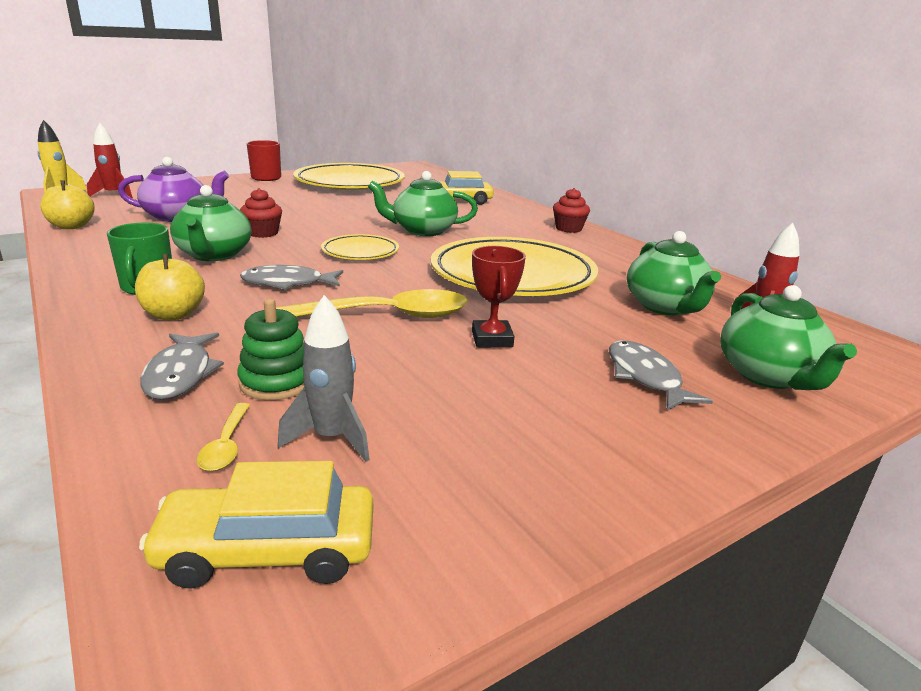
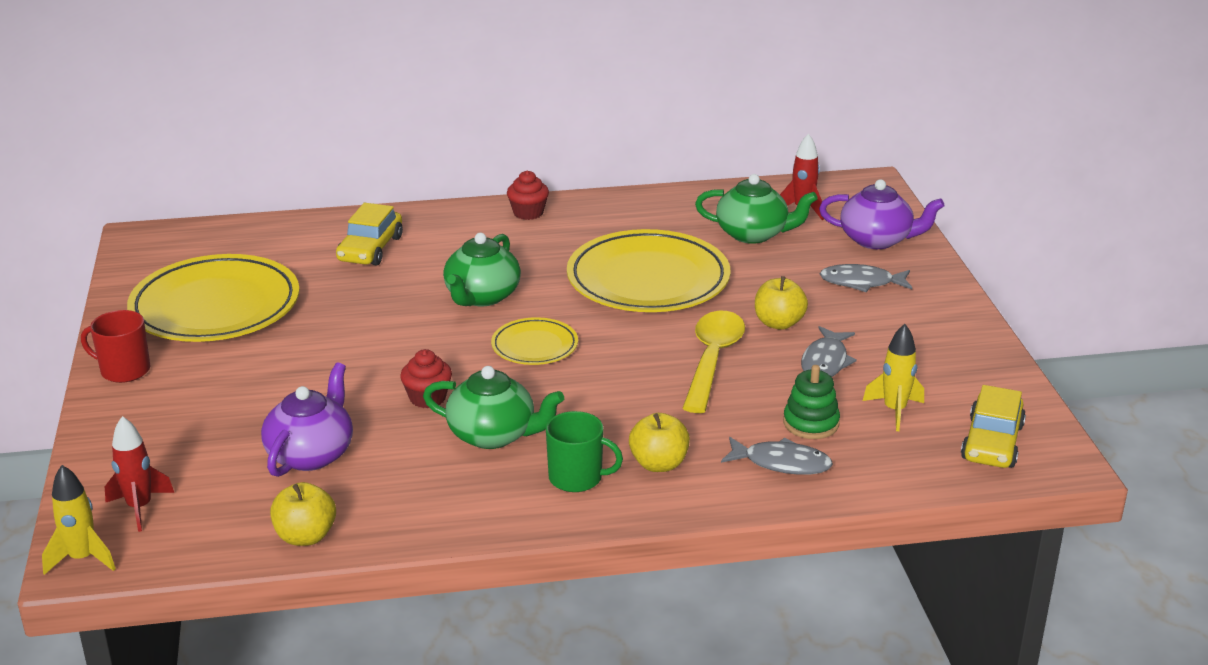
camera: 65 degrees left, 5 degrees up
yellow spoon [197,403,250,471] -> none
grey fish [240,265,343,290] -> grey fish moved to [801,326,857,377]
grey rocket [278,295,370,462] -> yellow rocket [863,324,924,431]
red trophy [472,246,526,348] -> yellow apple [755,276,808,330]
green teapot [720,285,857,390] -> purple teapot [819,179,945,249]

